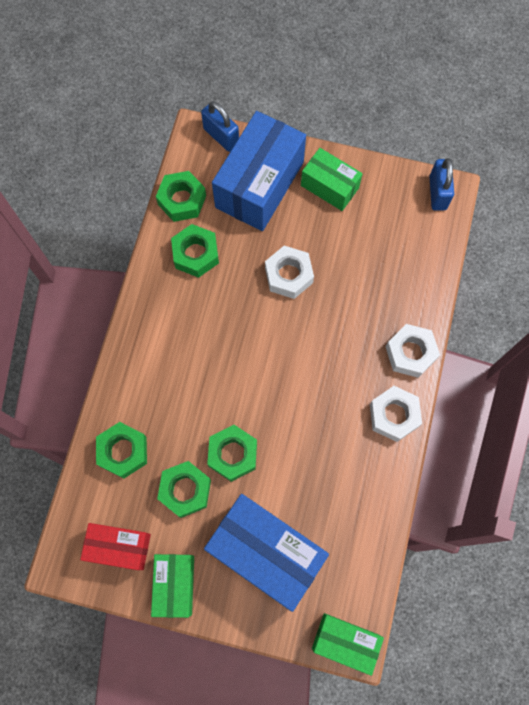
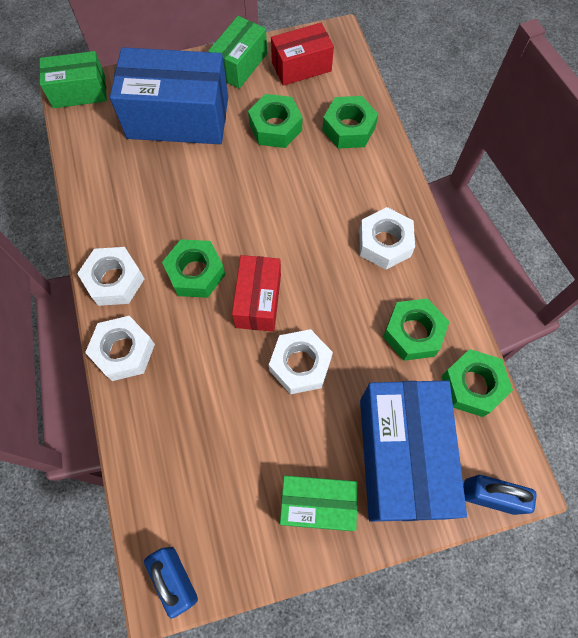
camera: 150 degrees right, 5 degrees down
green box [151,554,194,618] -> green box turned 60 degrees clockwise [208,16,267,89]
green nut [207,425,257,482] -> green nut moved to [162,239,225,298]
none -> red box [232,255,281,332]
none -> white nut [359,207,415,270]

